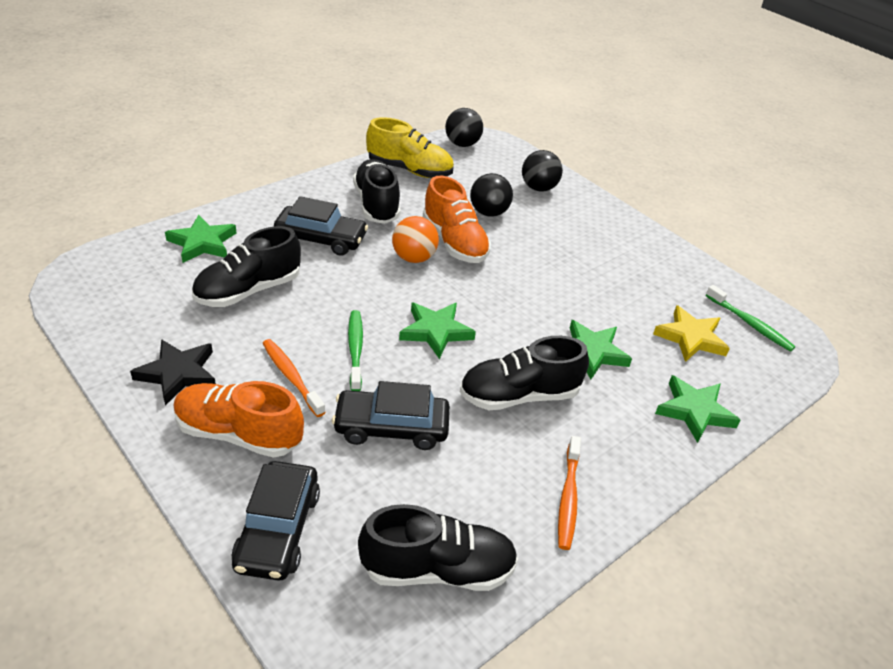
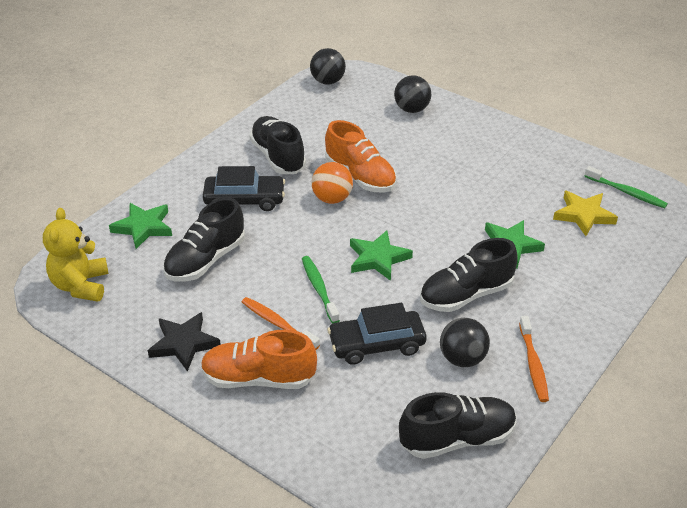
camera: 10 degrees left, 0 degrees up
black car [231,461,320,581] -> none
yellow shoe [366,117,454,178] -> none
black ball [470,173,513,217] -> black ball moved to [440,318,490,367]
green star [655,375,741,443] -> none
none -> yellow teddy bear [43,208,109,302]

